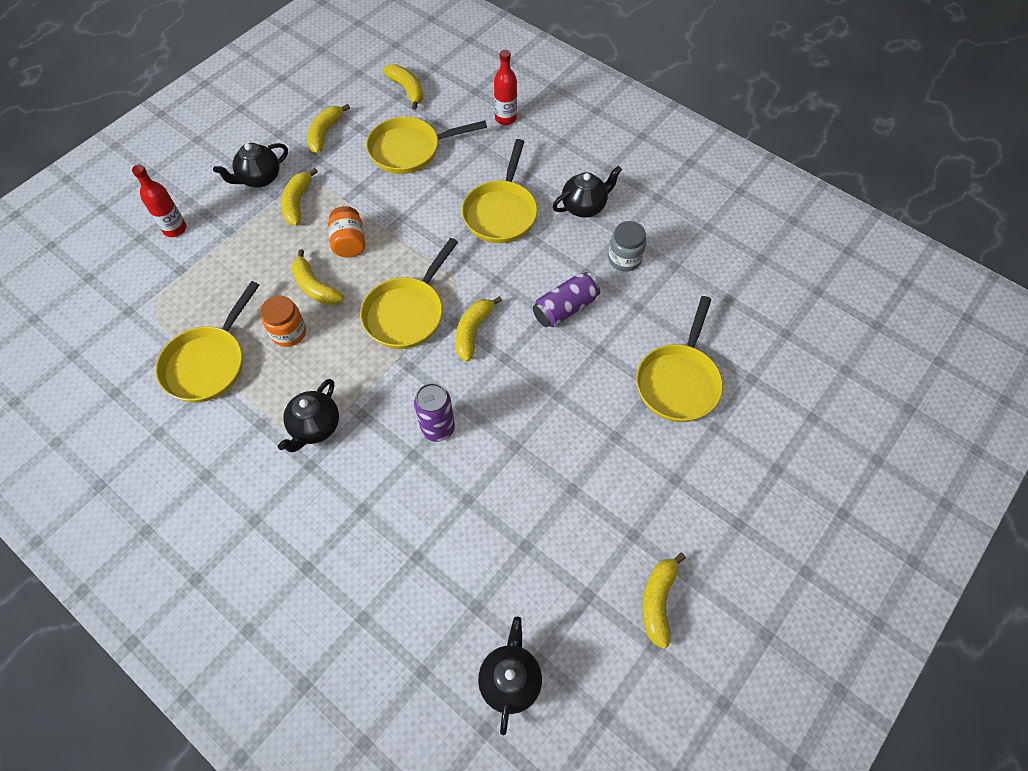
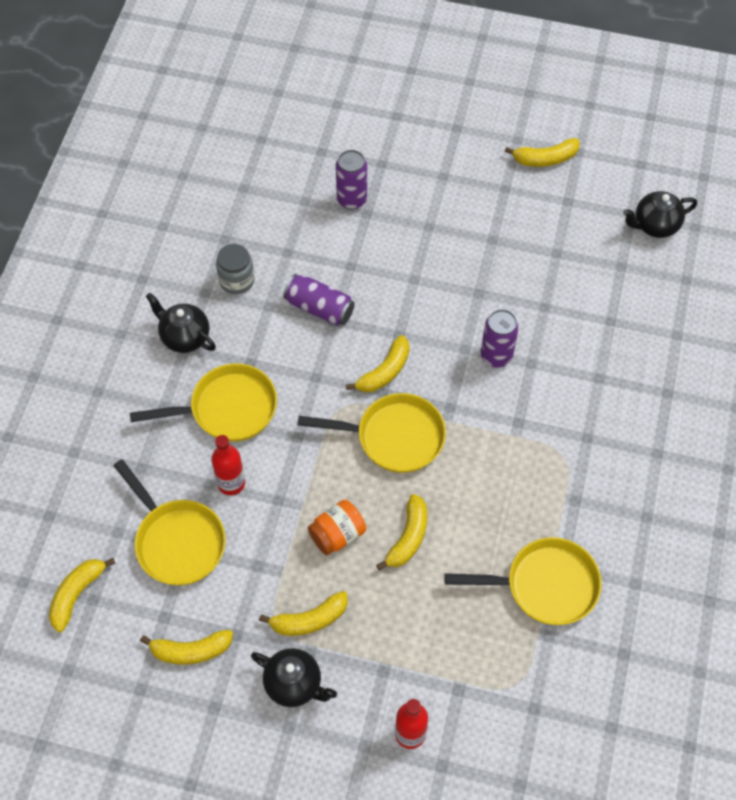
camera: 115 degrees left, 0 degrees up
orange jar [261,295,306,347] -> none
black teapot [278,379,339,452] -> none
yellow banana [455,296,502,361] -> yellow banana turned 45 degrees counterclockwise [346,335,410,392]
red bottle [494,50,517,125] -> red bottle moved to [211,435,245,495]
yellow pan [636,296,723,422] -> purple can [336,150,367,210]

